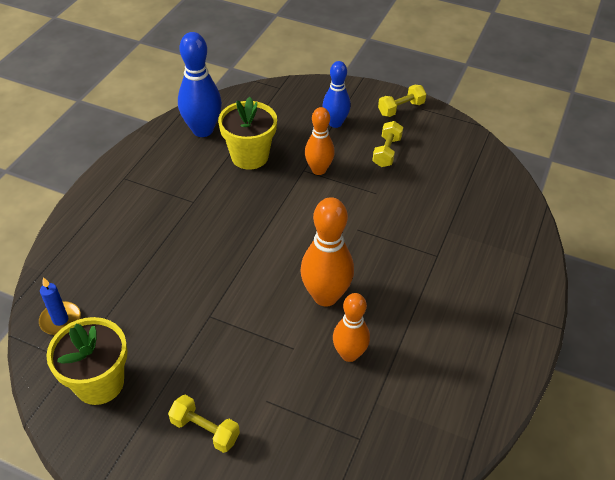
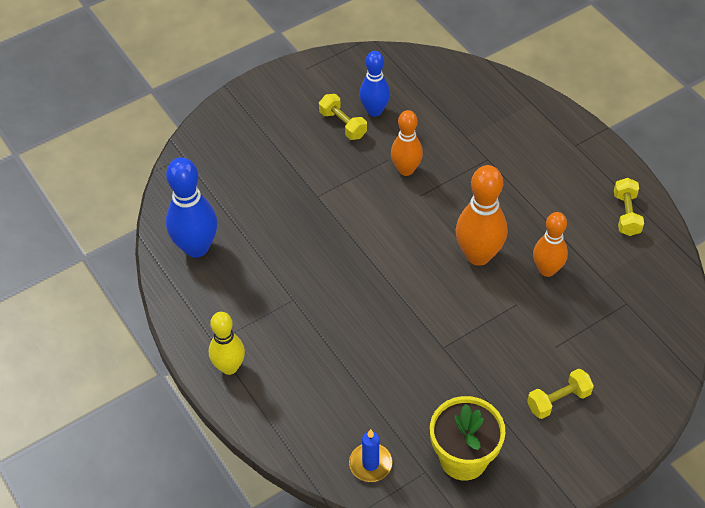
camera: 55 degrees left, 5 degrees up
yellow flower pot [218,97,277,169] -> none
orange bowling pin [305,107,335,175] -> orange bowling pin moved to [391,110,423,176]
blue bowling pin [322,61,351,128] -> blue bowling pin moved to [359,51,390,117]
yellow dumbbell [378,85,426,117] -> yellow dumbbell moved to [614,178,644,236]
none -> yellow bowling pin [209,312,245,375]

